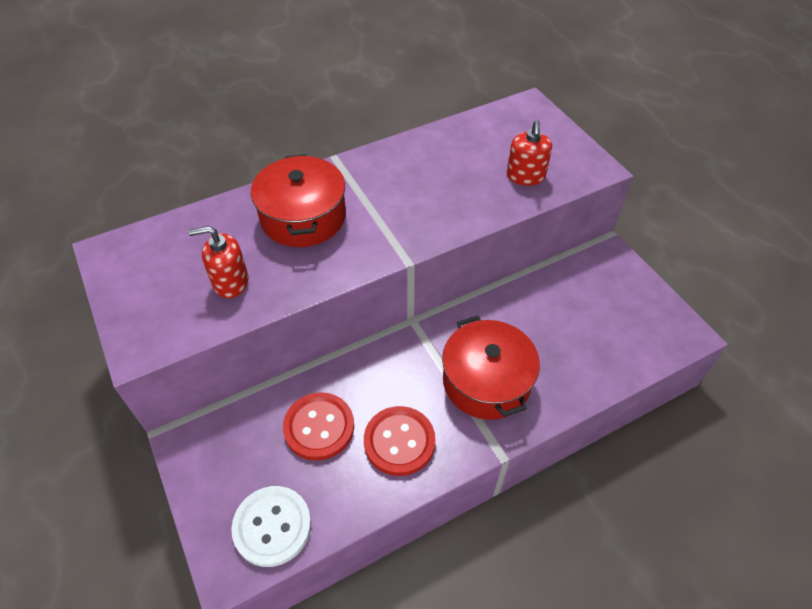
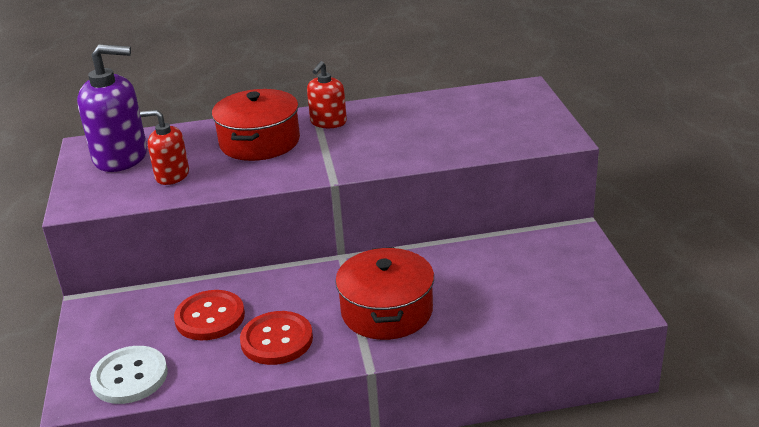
camera: 20 degrees right, 20 degrees down
red soap dispenser [507,120,552,186] -> red soap dispenser moved to [307,61,347,128]
none -> purple soap dispenser [77,44,147,172]

